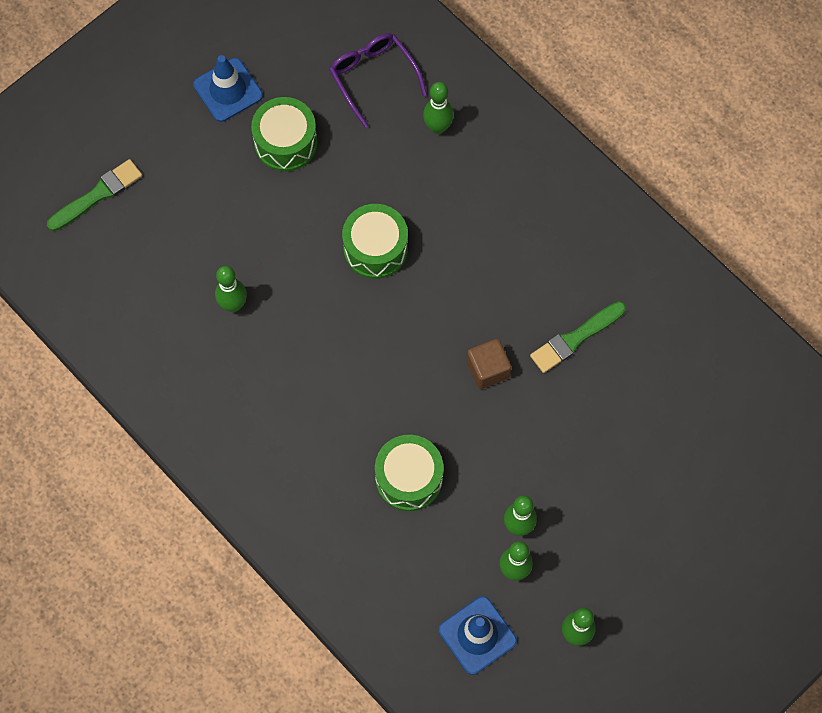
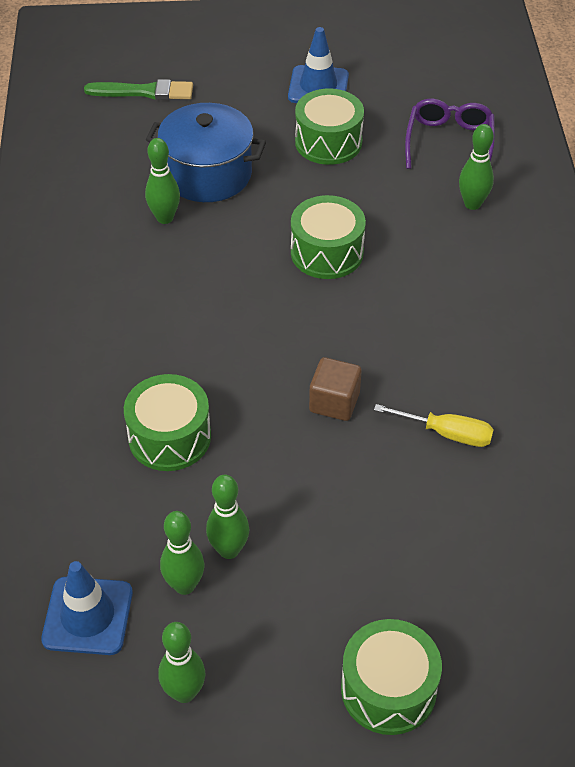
camera: 40 degrees right, 20 degrees down
green brush [530,301,626,373] -> yellow screwdriver [374,404,494,447]
none -> blue pot [146,103,266,202]
none -> green drum [341,619,442,735]

